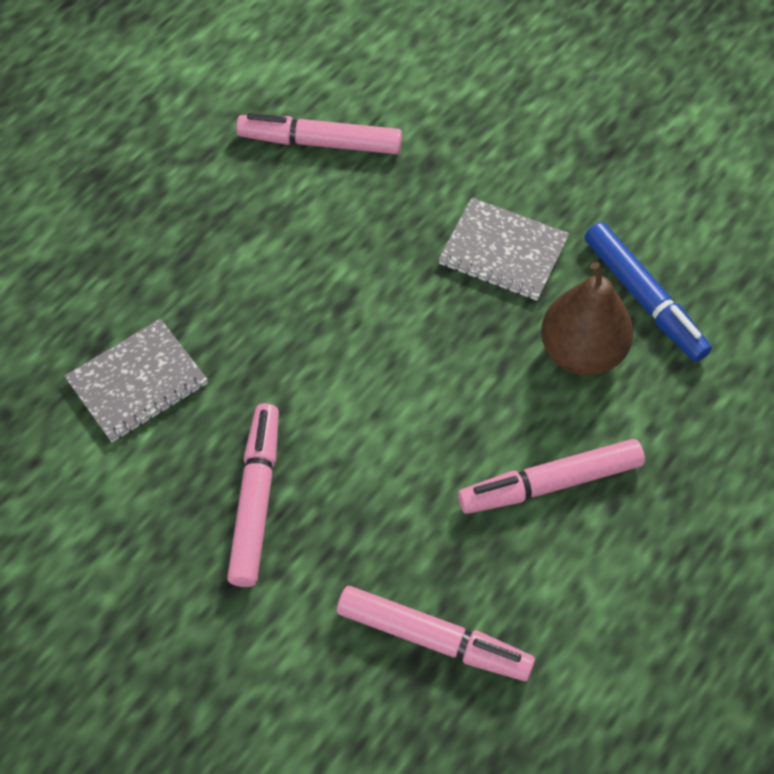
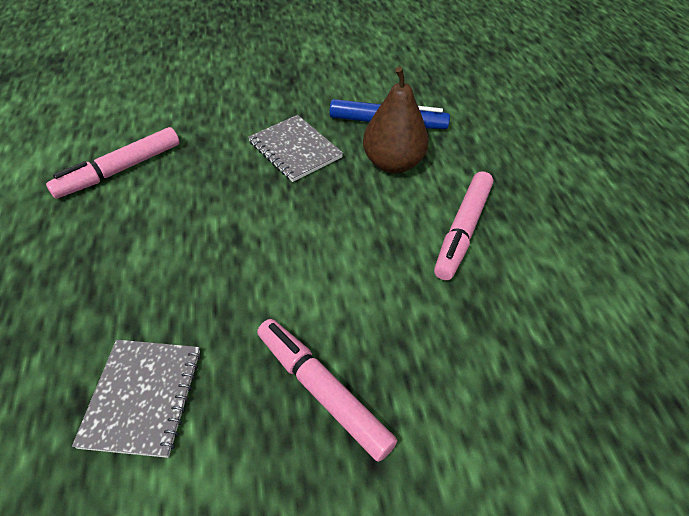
camera: 50 degrees left, 10 degrees down
pink marker [337,586,535,681] -> none
grey notebook [438,198,569,301] -> grey notebook turned 75 degrees clockwise [248,115,343,182]

